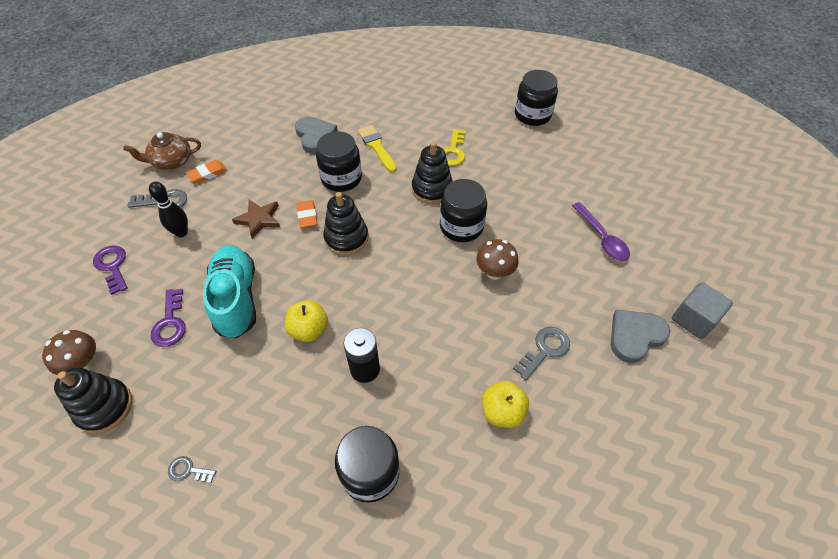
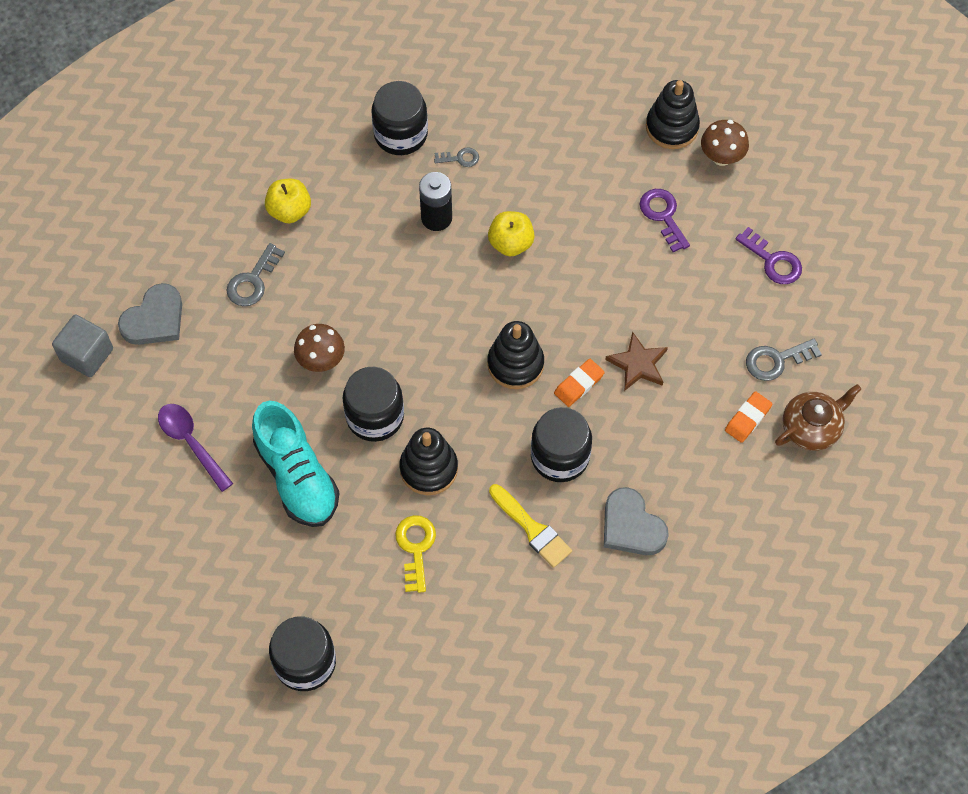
camera: 165 degrees right, 10 degrees up
black bowling pin [149,182,188,237] -> none
grey key [168,456,217,483] -> grey key moved to [434,147,479,167]
turquoise shoe [203,246,256,338] -> turquoise shoe moved to [252,401,340,527]
orange eraser [297,200,318,228] -> orange eraser turned 75 degrees clockwise [554,359,605,407]

